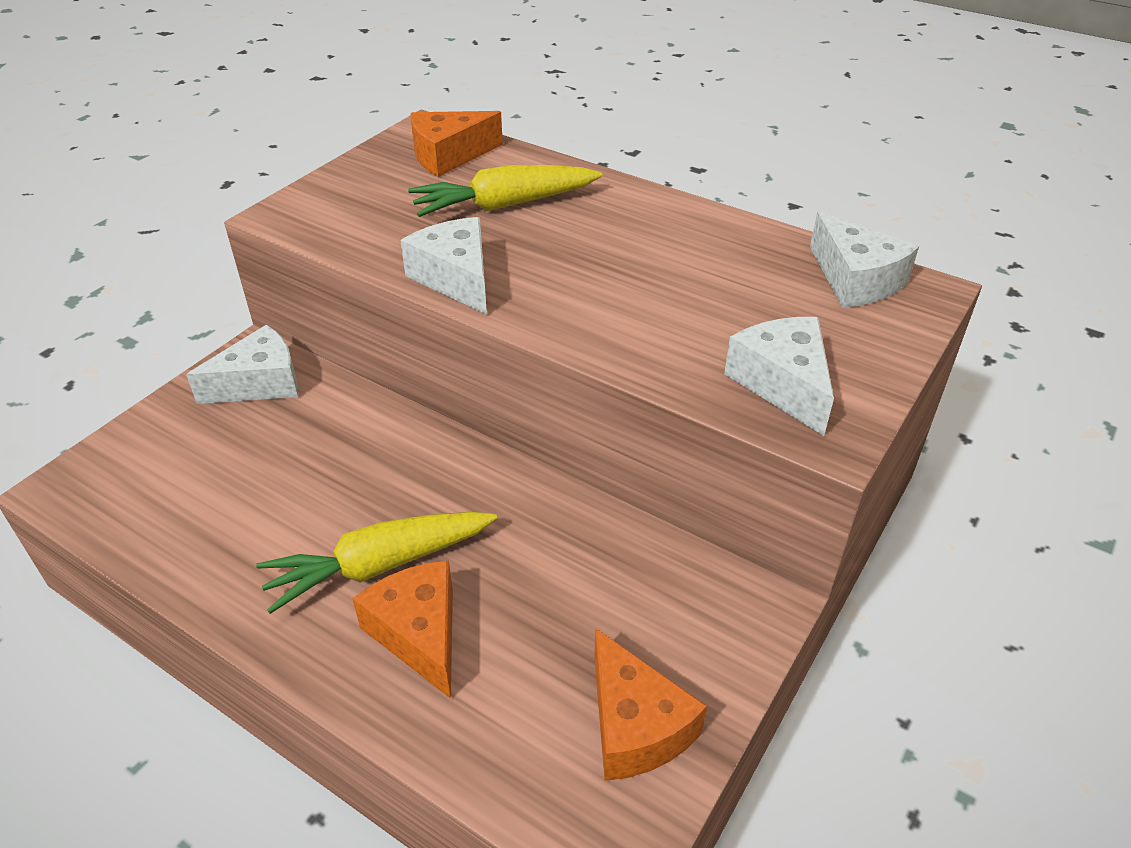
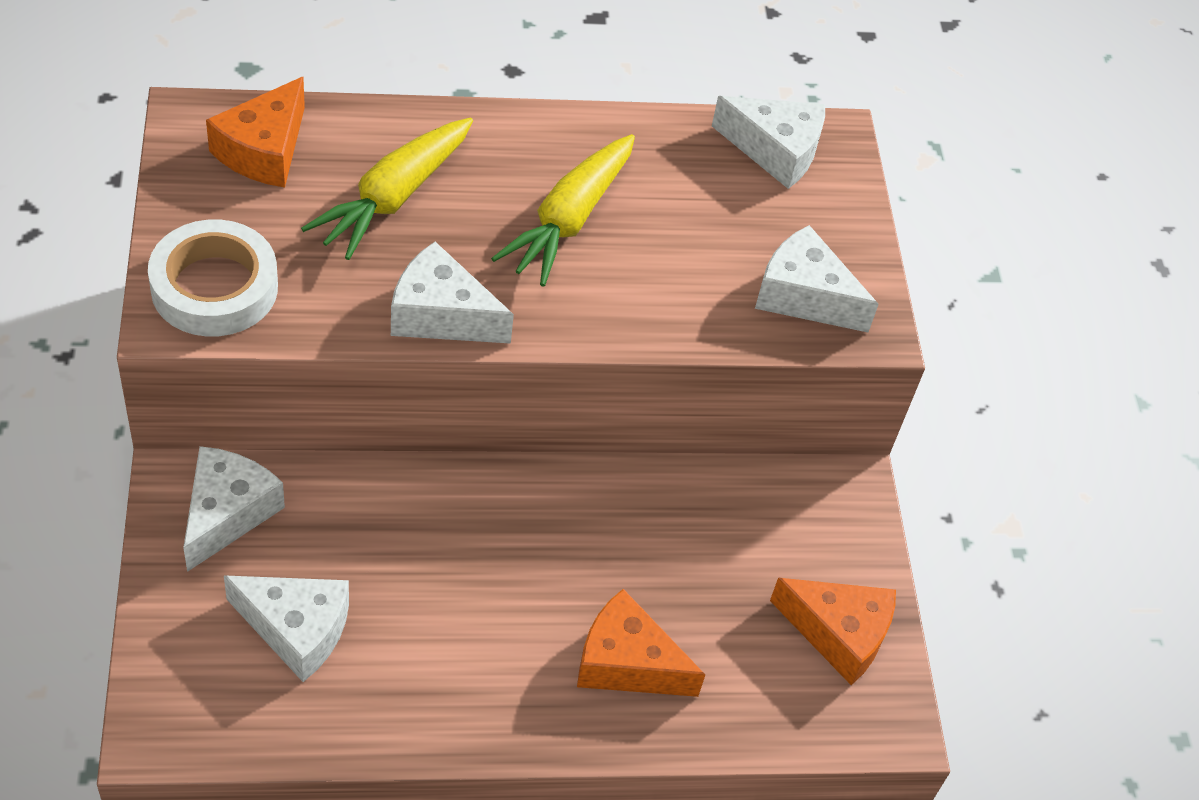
camera: 45 degrees left, 10 degrees up
yellow carrot [256,512,497,614] -> yellow carrot moved to [491,134,635,287]
none -> white tape [148,219,278,337]
none -> white cheese [224,575,349,682]

